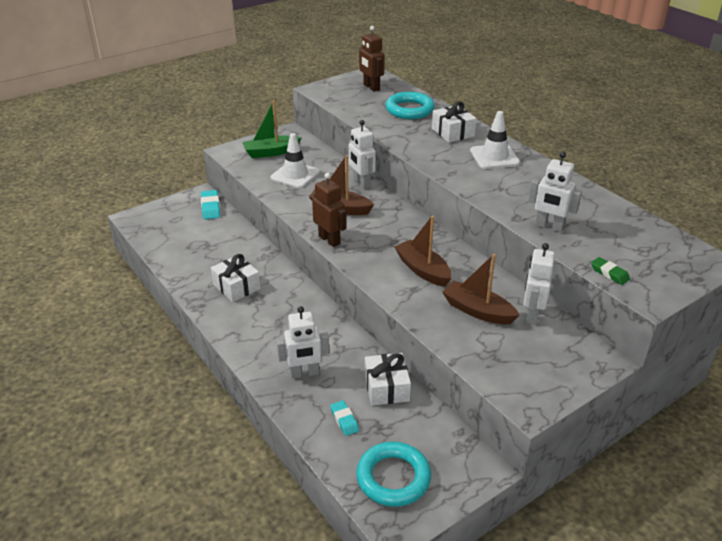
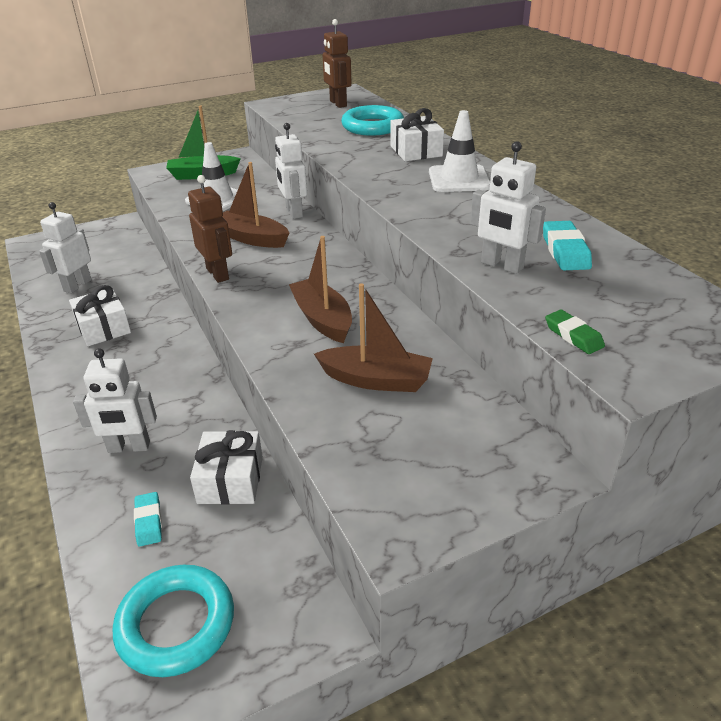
camera: 10 degrees right, 0 degrees up
turquoise eraser [201,190,220,219] -> turquoise eraser moved to [543,221,592,270]
brown boat [442,254,519,324] -> brown boat turned 150 degrees clockwise [314,283,433,392]
white robot [523,243,555,325] -> white robot moved to [39,202,92,294]

